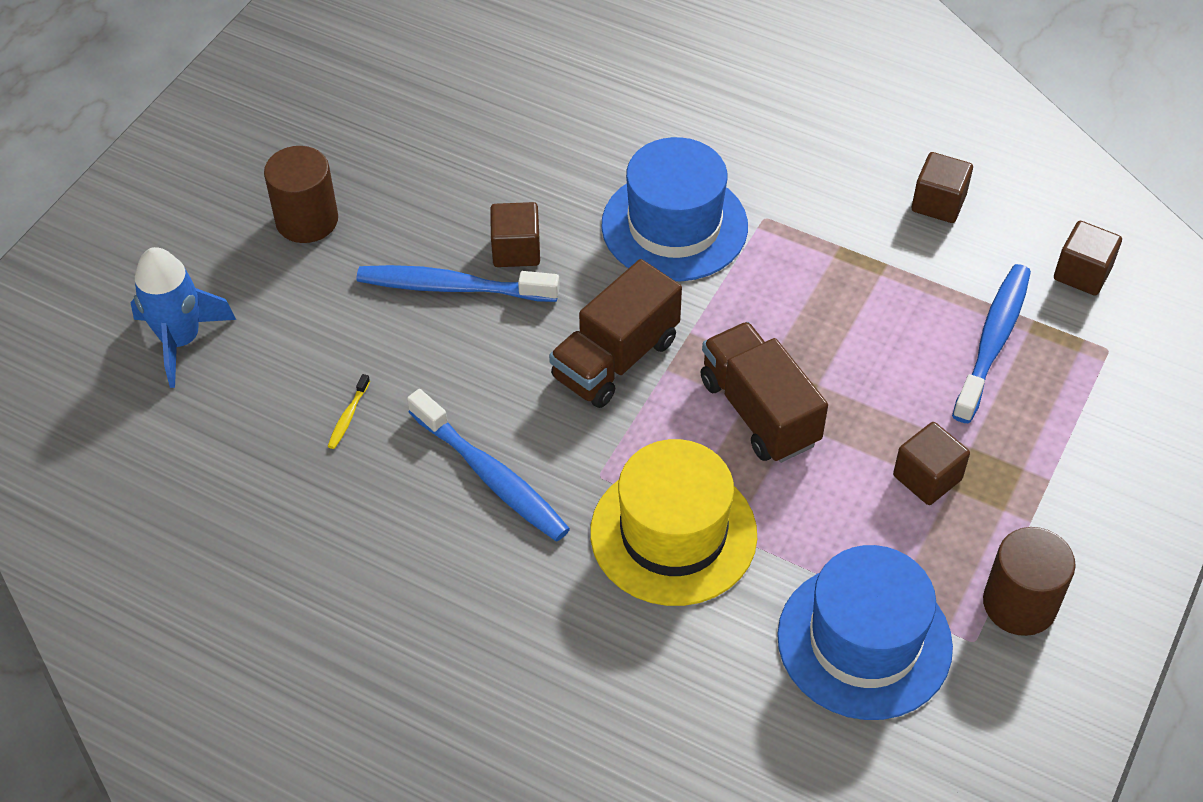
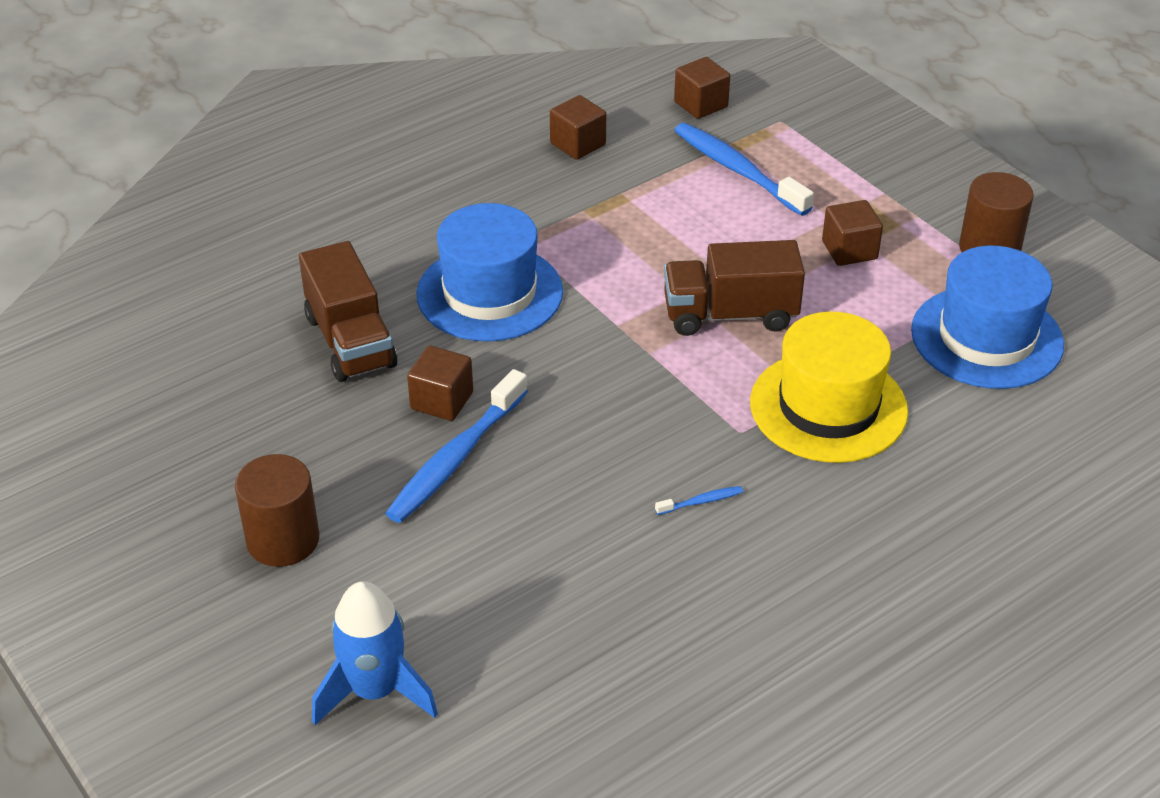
camera: 65 degrees left, 10 degrees down
yellow toothbrush [328,374,370,449] -> none
blue toothbrush [407,389,570,541] -> blue toothbrush [655,486,743,515], size x0.41
brown truck [549,259,682,408] -> brown truck moved to [299,241,397,382]

